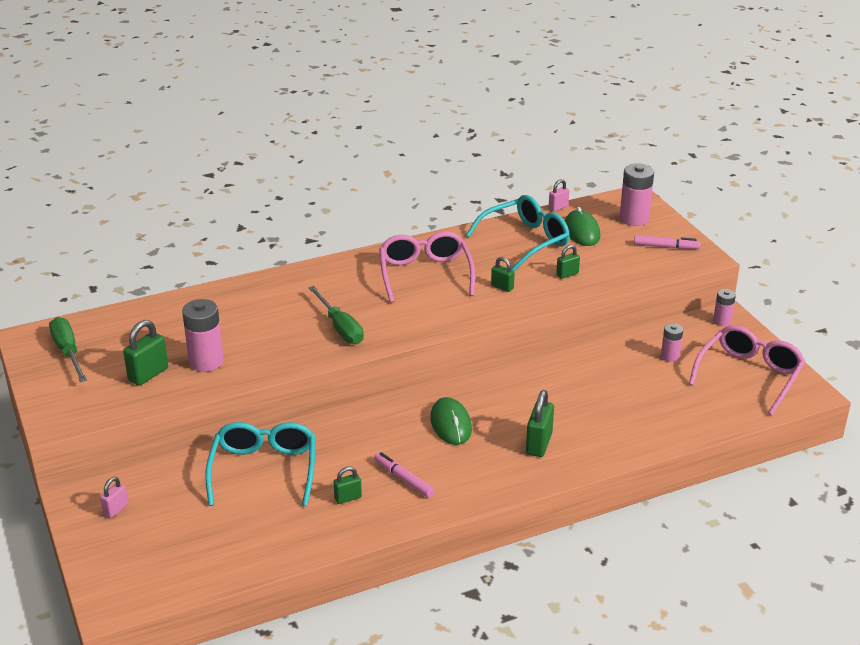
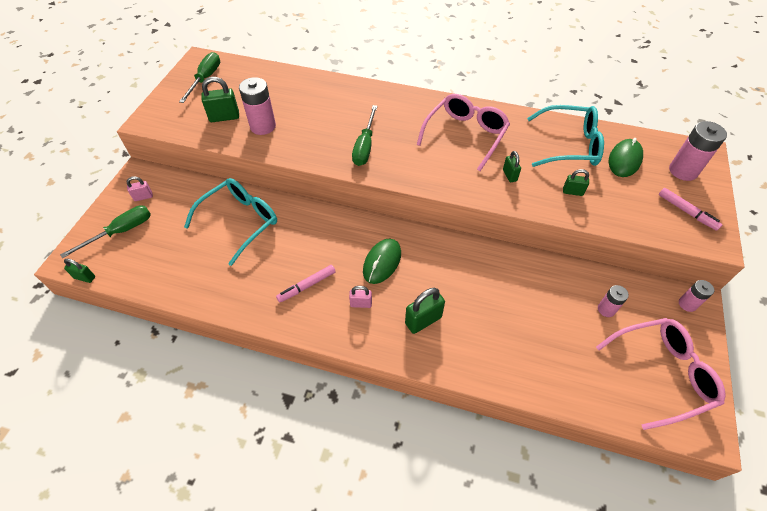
camera: 40 degrees right, 20 degrees up
green padlock [333,466,362,504] -> green padlock moved to [64,258,95,283]
pink marker [374,452,435,498] -> pink marker turned 120 degrees counterclockwise [276,265,336,302]
pink padlock [548,179,569,212] -> pink padlock moved to [349,286,372,308]
none -> green screwdriver [60,205,151,258]

